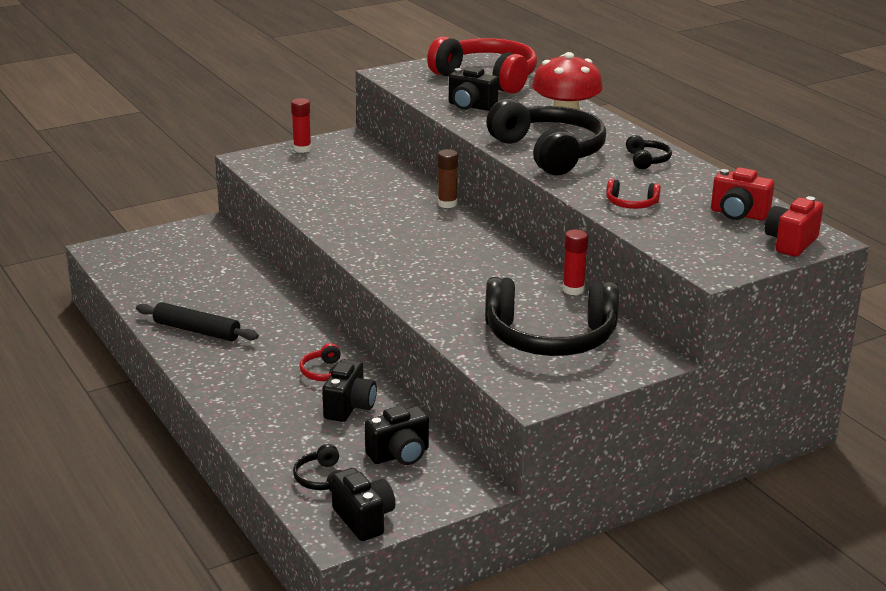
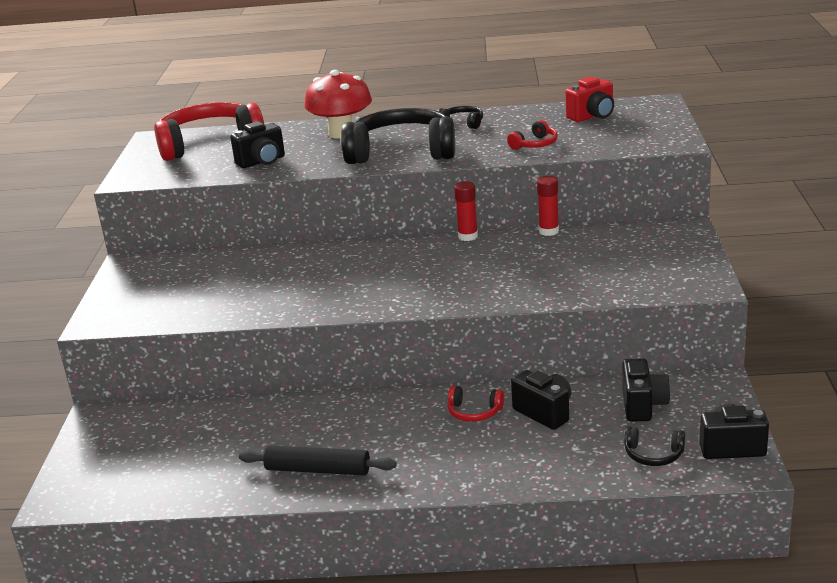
camera: 55 degrees left, 0 degrees up
black rolling pin [136,302,259,341] -> black rolling pin turned 45 degrees clockwise [239,445,397,475]
red glue stick [291,98,311,153] -> red glue stick moved to [454,181,478,241]
brown glue stick [438,149,458,208] -> none
black headphones [485,277,619,356] -> none
red camera [765,196,823,257] -> none

